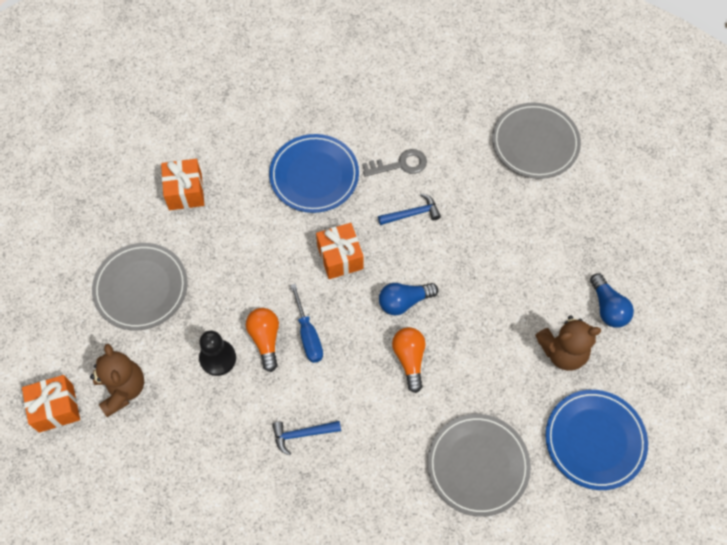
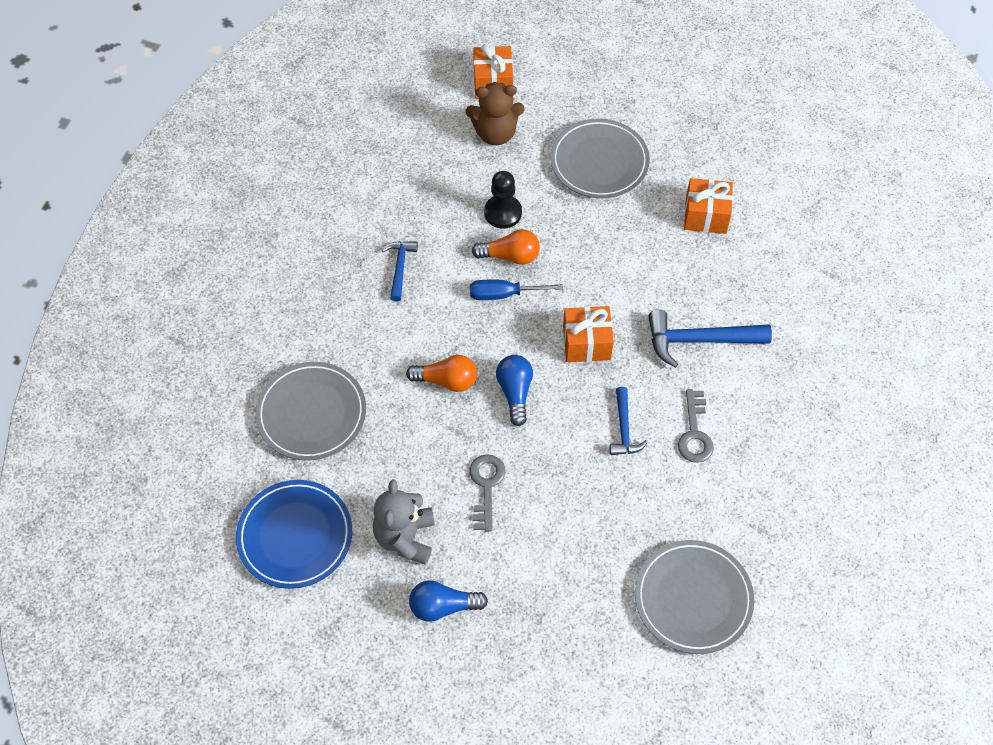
camera: 105 degrees right, 5 degrees down
blue plate [269,134,359,213] -> blue hammer [648,310,772,368]
brown teddy bear [535,315,601,371] -> grey teddy bear [373,479,435,565]
none -> grey key [470,454,505,532]

